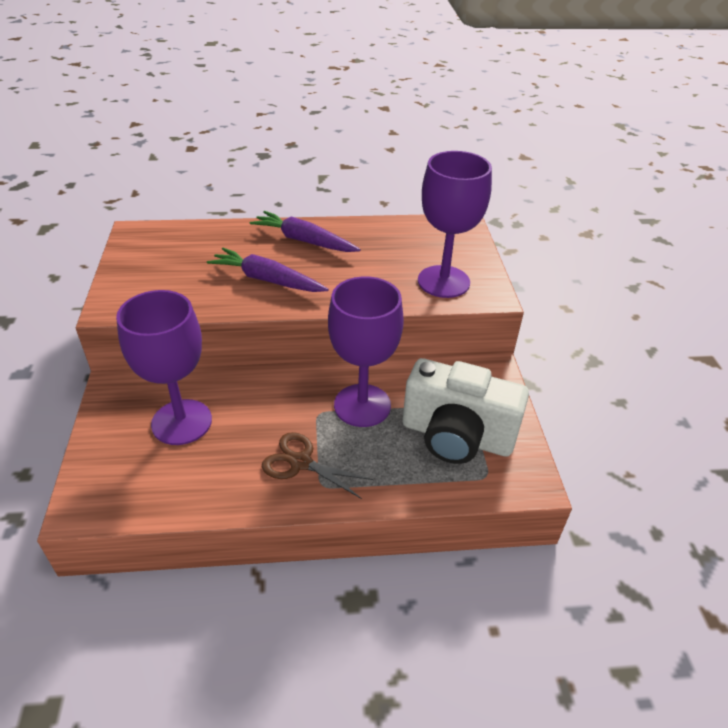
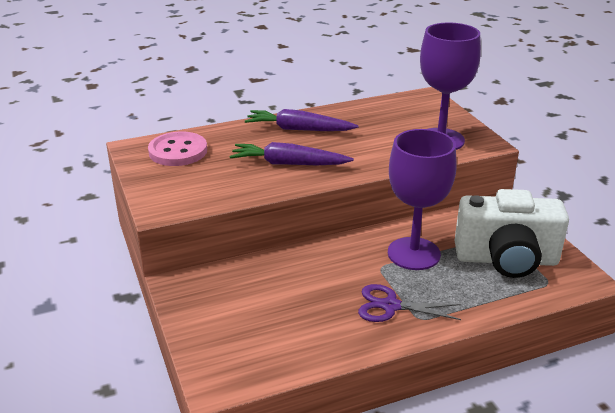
camera: 15 degrees left, 10 degrees down
purple goblet [116,290,212,445] -> none
brown scissors [262,432,374,499] -> purple scissors [358,284,461,322]
none -> pink button [148,132,207,166]

